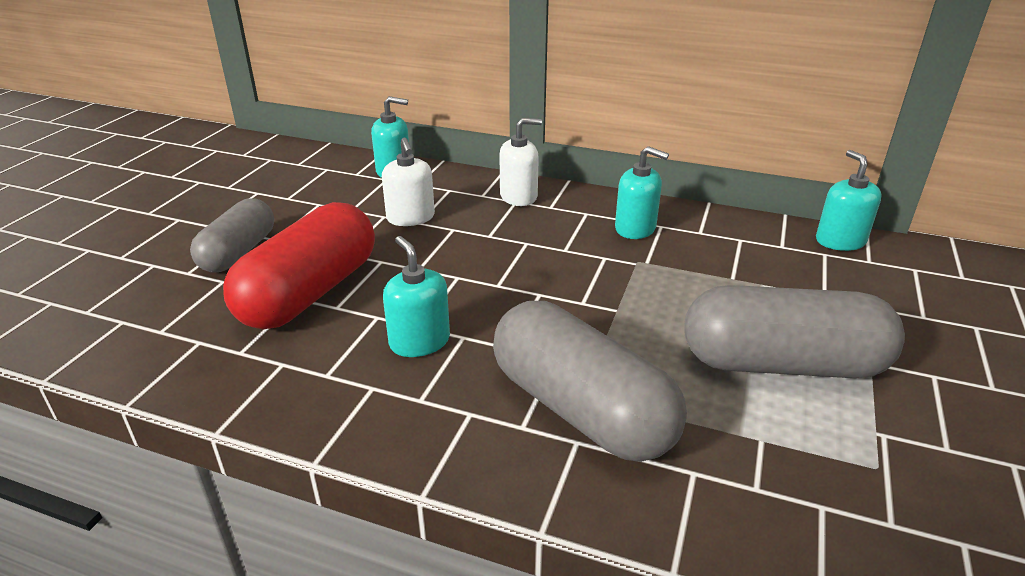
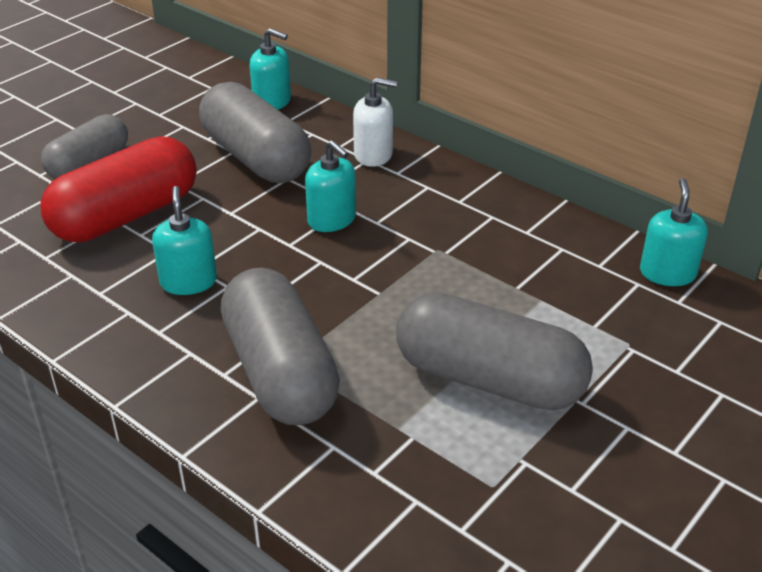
camera: 20 degrees right, 5 degrees up
white soap dispenser [382,138,435,226] -> grey capsule [199,82,311,183]
turquoise soap dispenser [615,146,669,239] -> turquoise soap dispenser moved to [305,140,356,232]

